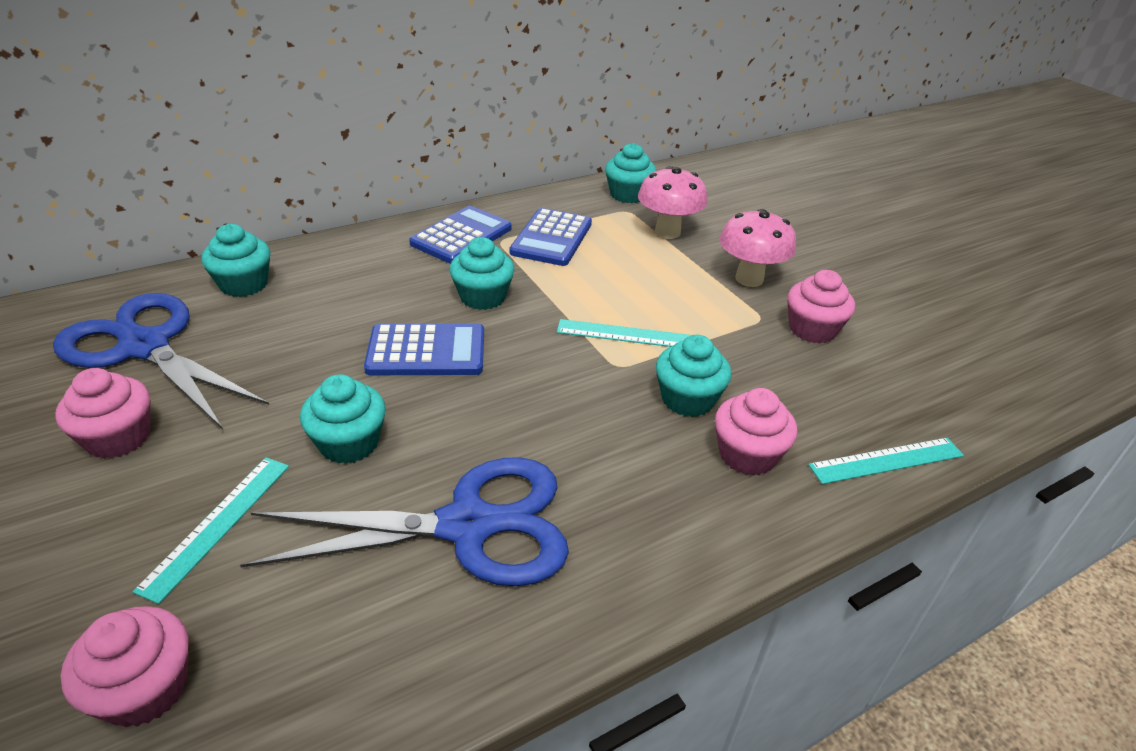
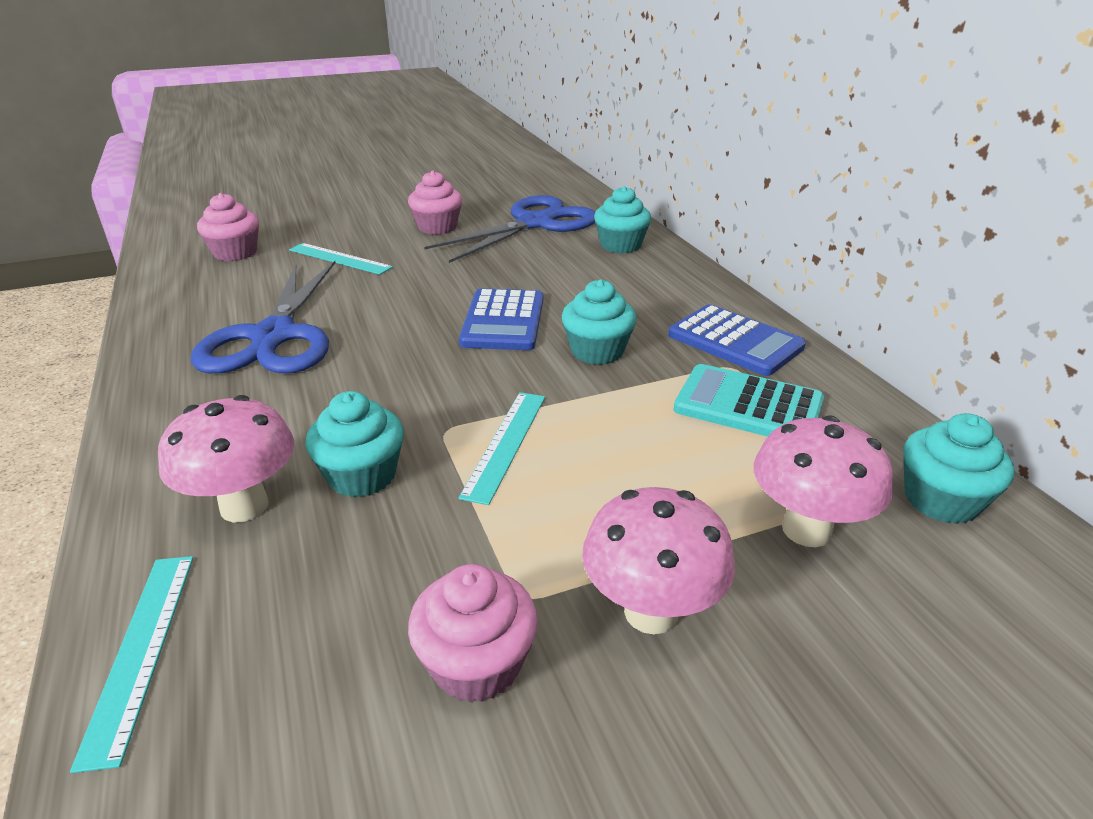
camera: 100 degrees right, 5 degrees down
turquoise cupcake [300,374,386,464] -> none
blue calculator [510,208,592,266] -> turquoise calculator [674,364,824,437]
pink cupcake [715,388,797,476] -> pink mushroom [158,395,294,522]

